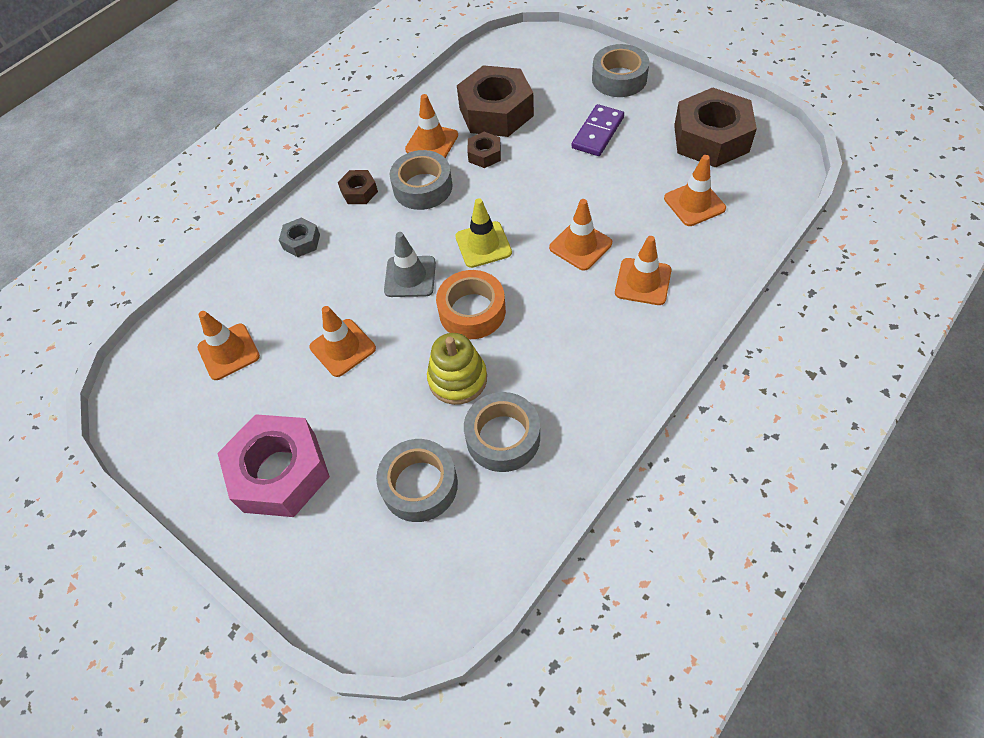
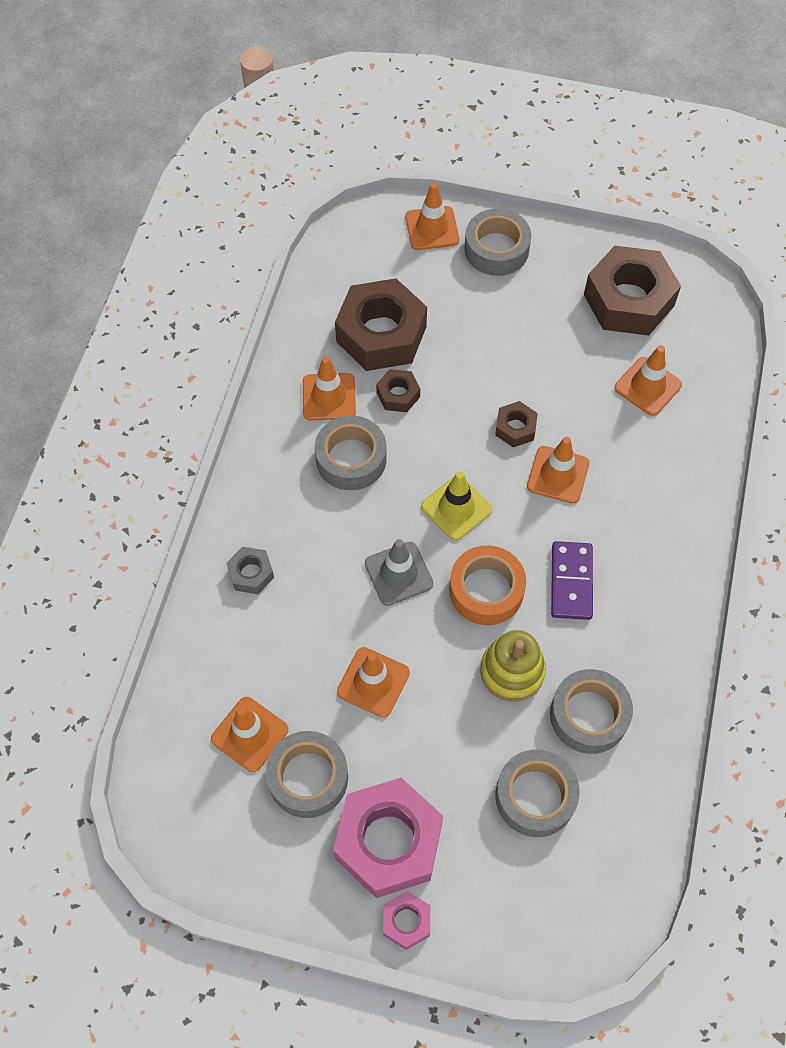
camera: 30 degrees left, 5 degrees up
brown nut [338,170,378,204] -> brown nut moved to [495,401,538,447]
purple domino [572,104,624,156] -> purple domino moved to [551,541,593,620]
orange traffic cone [615,236,672,305] -> orange traffic cone moved to [405,183,459,250]
none -> grey tape [266,731,348,818]
none -> pink nut [383,891,430,950]

